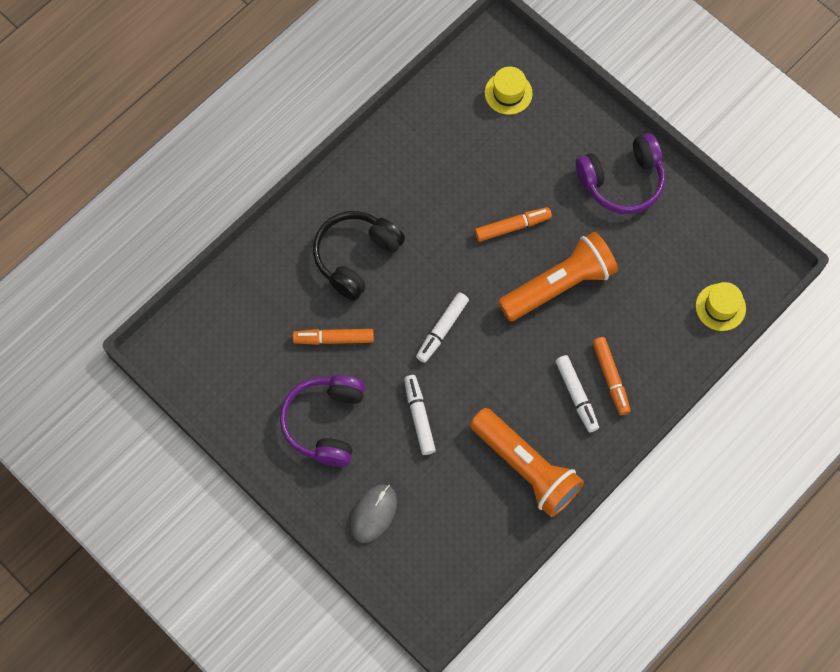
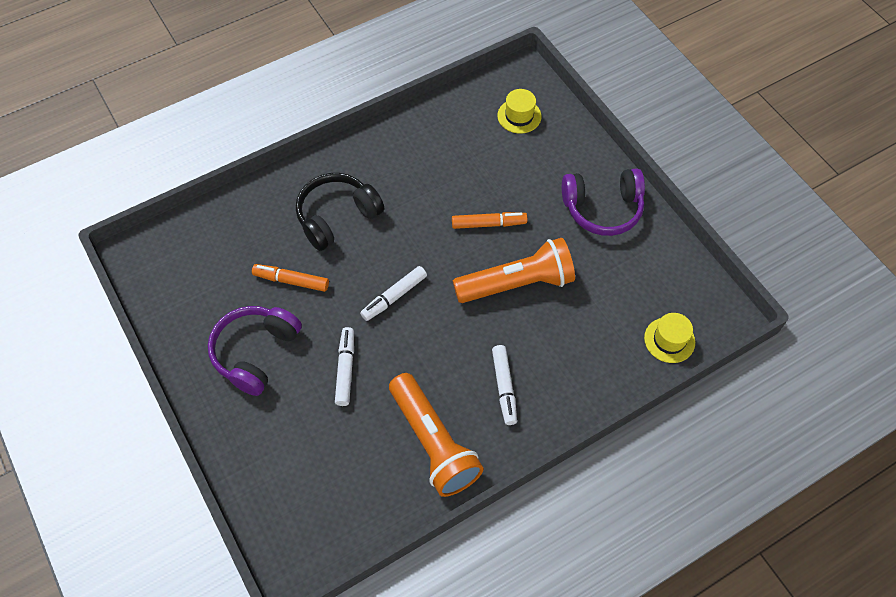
camera: 15 degrees right, 10 degrees down
grey mouse [351,484,397,543] -> none
orange marker [592,337,631,415] -> none

